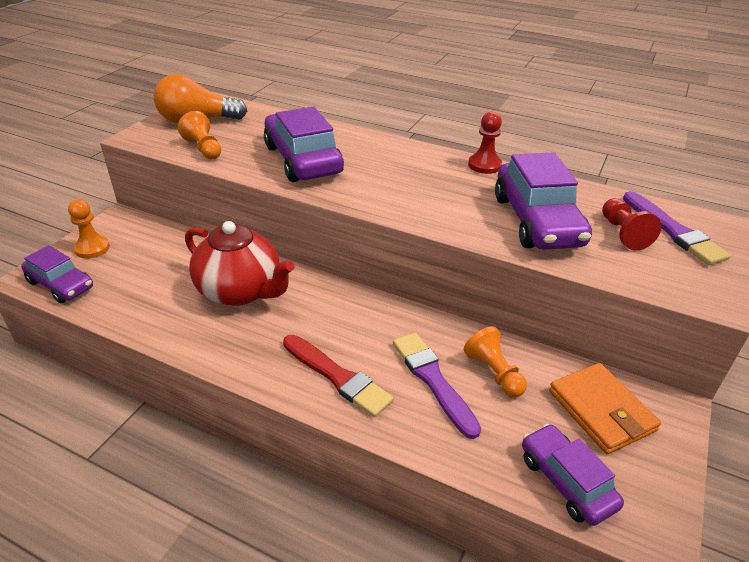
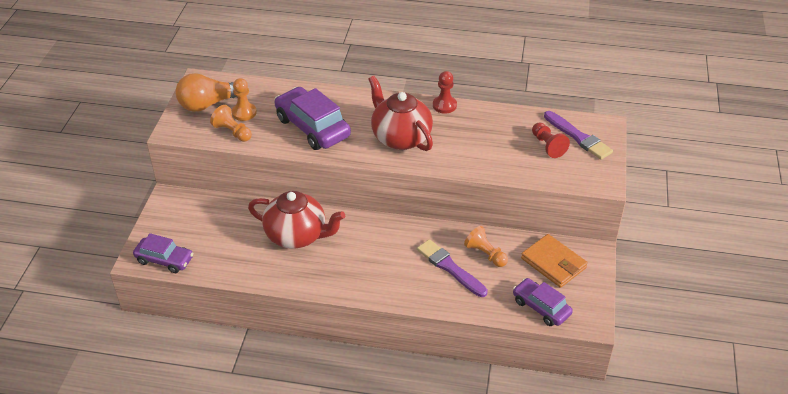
camera: 15 degrees left, 5 degrees up
orange pawn [68,199,110,258] -> orange pawn moved to [232,78,257,121]
red brush [283,335,394,417] -> none
purple car [495,152,592,250] -> none
none -> red teapot [368,76,433,151]

